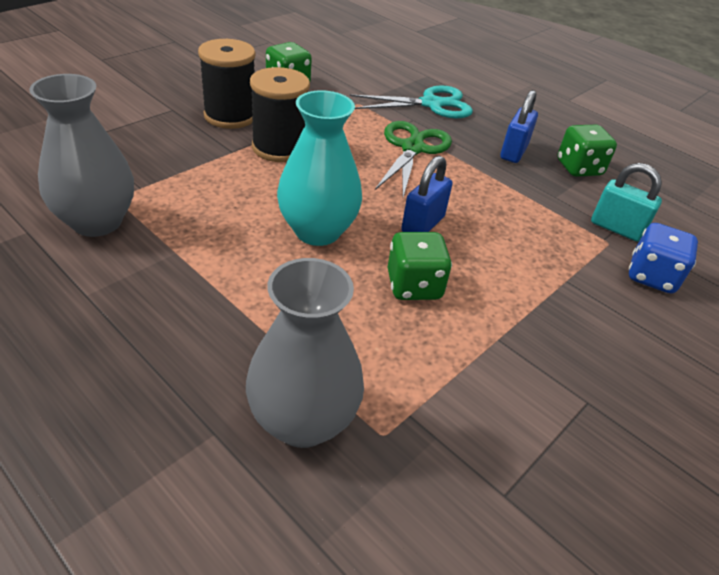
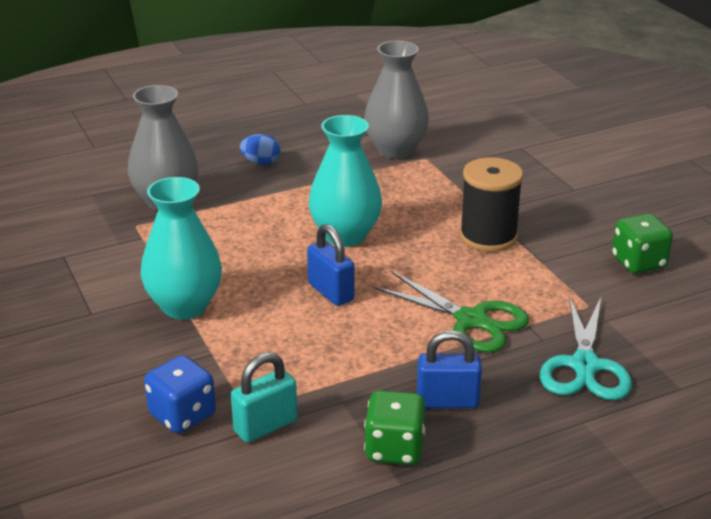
camera: 115 degrees right, 10 degrees down
black spool [198,39,256,129] -> none
green dice [387,232,452,300] -> none
blue padlock [500,90,538,163] -> blue padlock turned 45 degrees counterclockwise [417,330,482,408]
none -> turquoise vase [141,177,222,319]
none -> blue egg [240,134,280,165]

